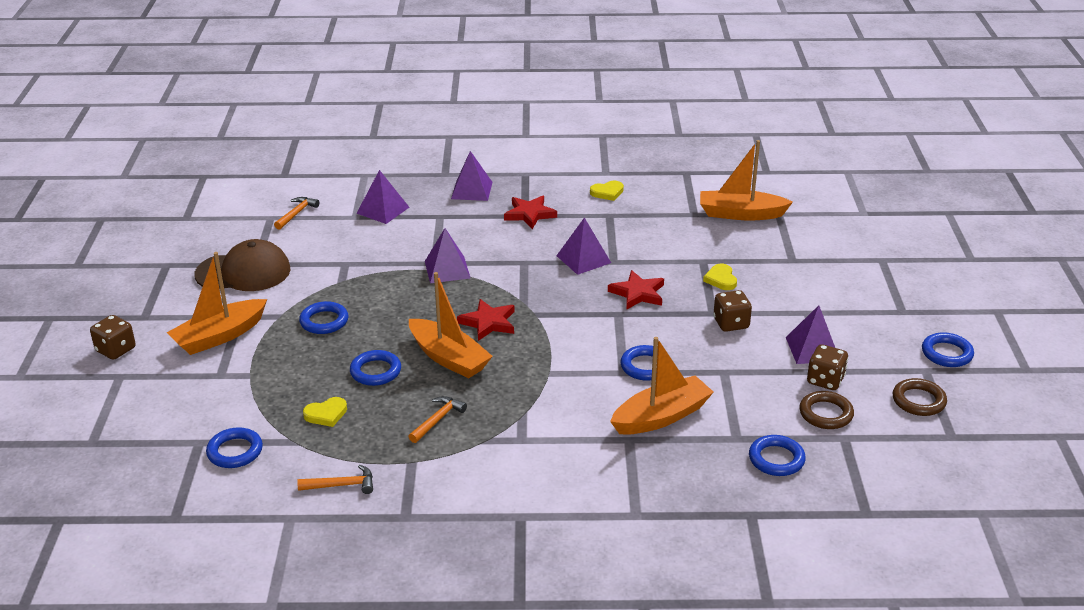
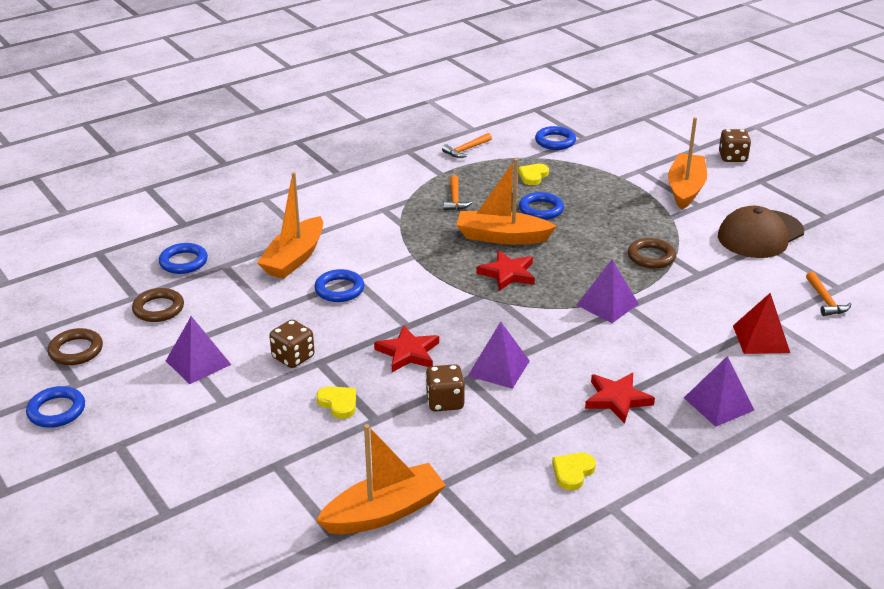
camera: 145 degrees right, 0 degrees up
blue ring [299,301,348,334] -> none
purple pyramid [357,170,409,224] -> red pyramid [733,293,790,354]
brown dice [807,344,848,390] -> brown dice moved to [425,364,465,412]
none -> brown ring [628,238,676,269]

